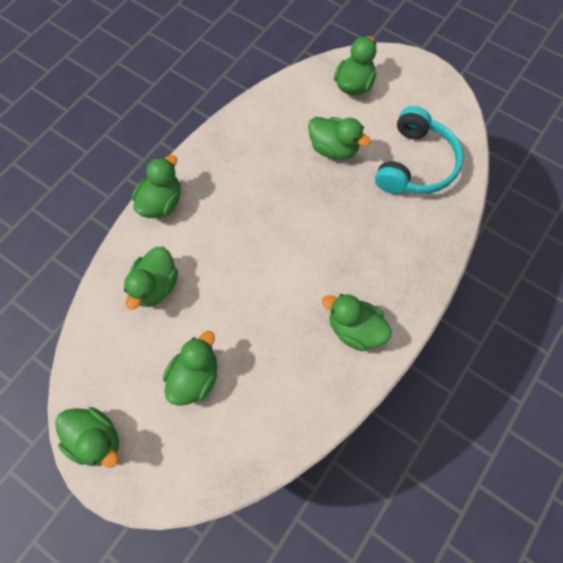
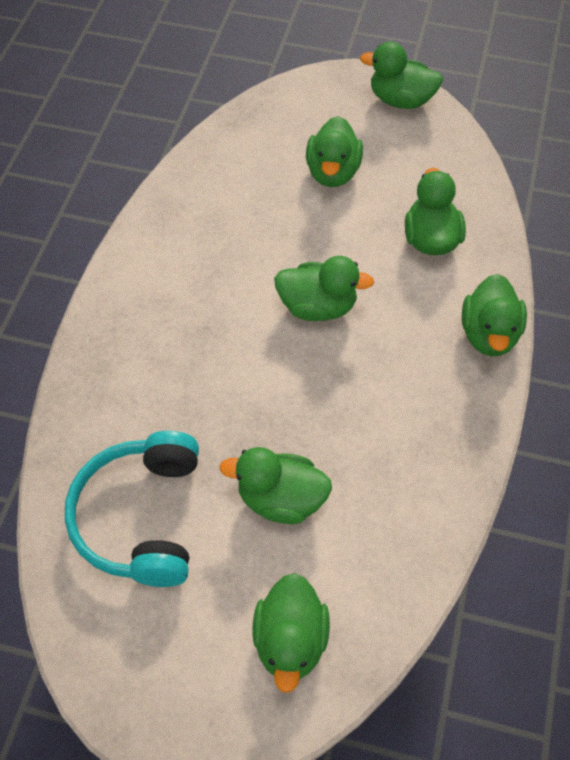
camera: 160 degrees right, 10 degrees down
green duck [322,294,392,351] -> green duck moved to [274,256,374,321]

